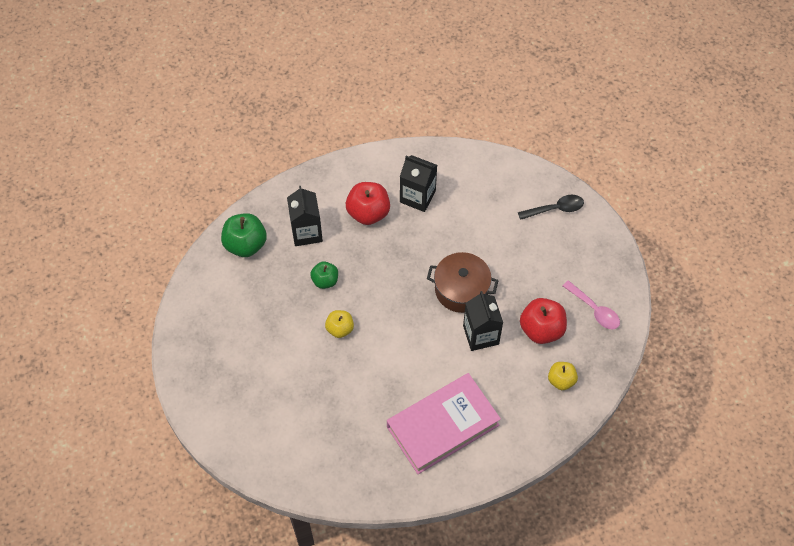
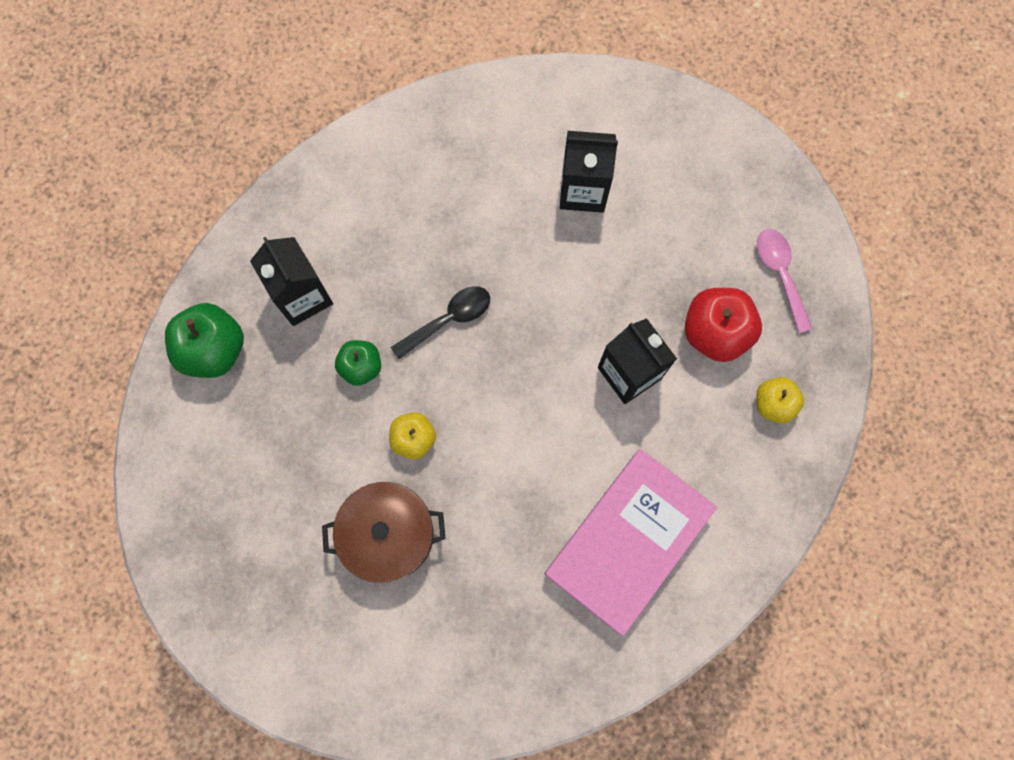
camera: 20 degrees left, 15 degrees up
red apple [346,182,390,225] -> none
black carton [400,155,437,212] -> black carton moved to [560,131,618,213]
brown pot [427,252,499,313] -> brown pot moved to [322,482,446,583]
black spoon [518,195,584,220] -> black spoon moved to [391,286,490,359]
pink spoon [563,280,620,329] -> pink spoon turned 135 degrees counterclockwise [757,229,812,333]

